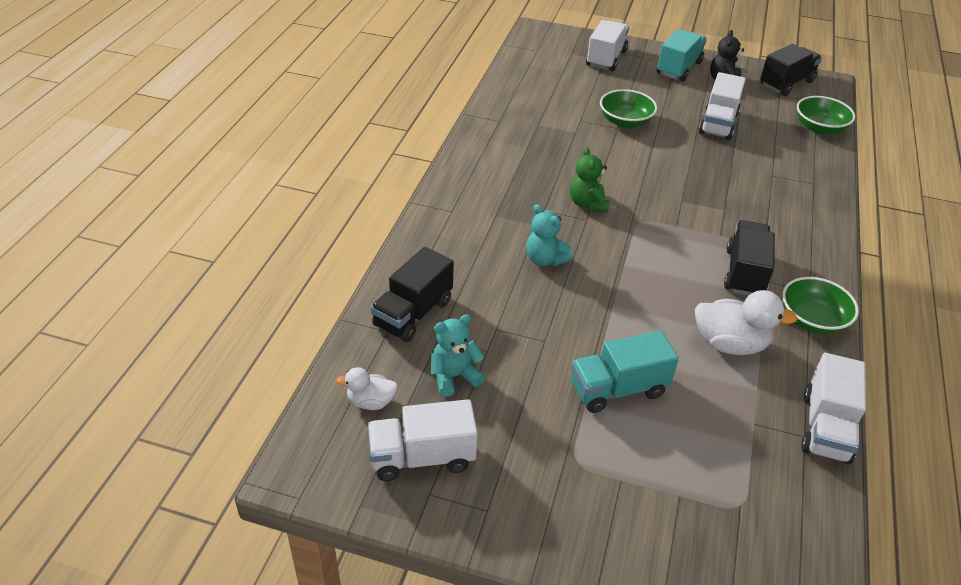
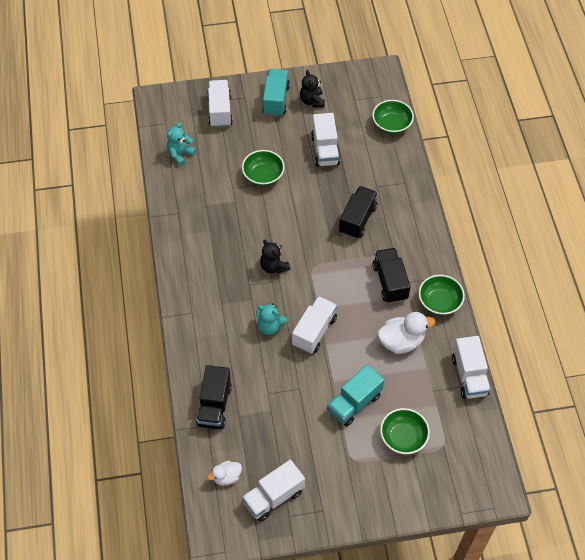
camera: 25 degrees left, 15 degrees up
turquoise teddy bear [431,315,485,397] -> turquoise teddy bear moved to [167,122,196,166]
green teddy bear [570,147,609,212] -> black teddy bear [260,239,290,273]
black truck [760,44,822,96] -> black truck moved to [339,186,378,239]
none -> white truck [292,296,337,354]
none -> green bowl [380,408,430,454]

